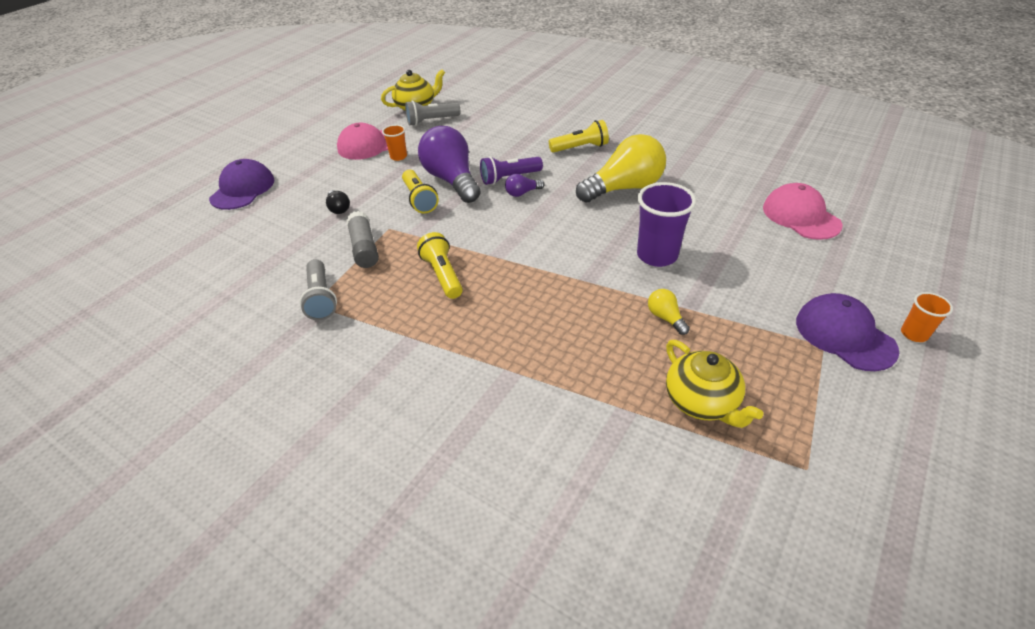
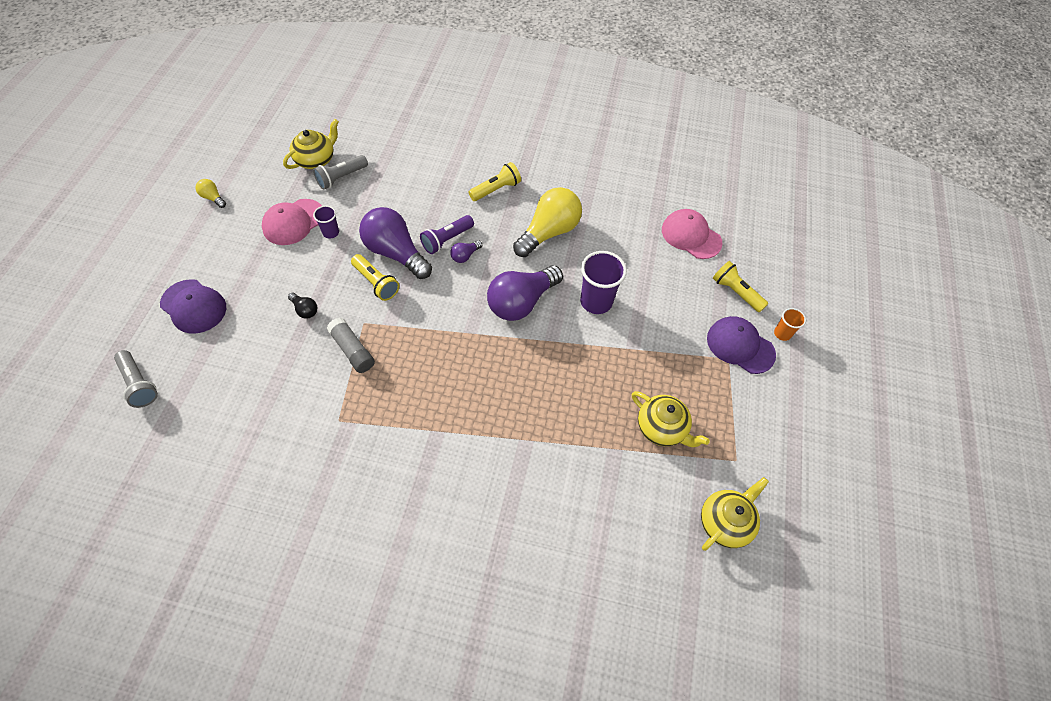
camera: 25 degrees left, 15 degrees up
purple cap [209,159,274,210] -> purple cap turned 135 degrees clockwise [160,279,226,334]
grey flashlight [300,259,337,320] -> grey flashlight moved to [114,350,158,408]
orange cup [382,125,407,161] -> purple cup [313,206,339,239]
yellow flashlight [417,232,463,299] -> yellow flashlight moved to [713,261,768,313]
yellow light bulb [648,289,690,335] -> yellow light bulb moved to [196,179,226,208]
none -> purple light bulb [487,265,563,321]
none -> yellow teapot [701,477,769,551]

